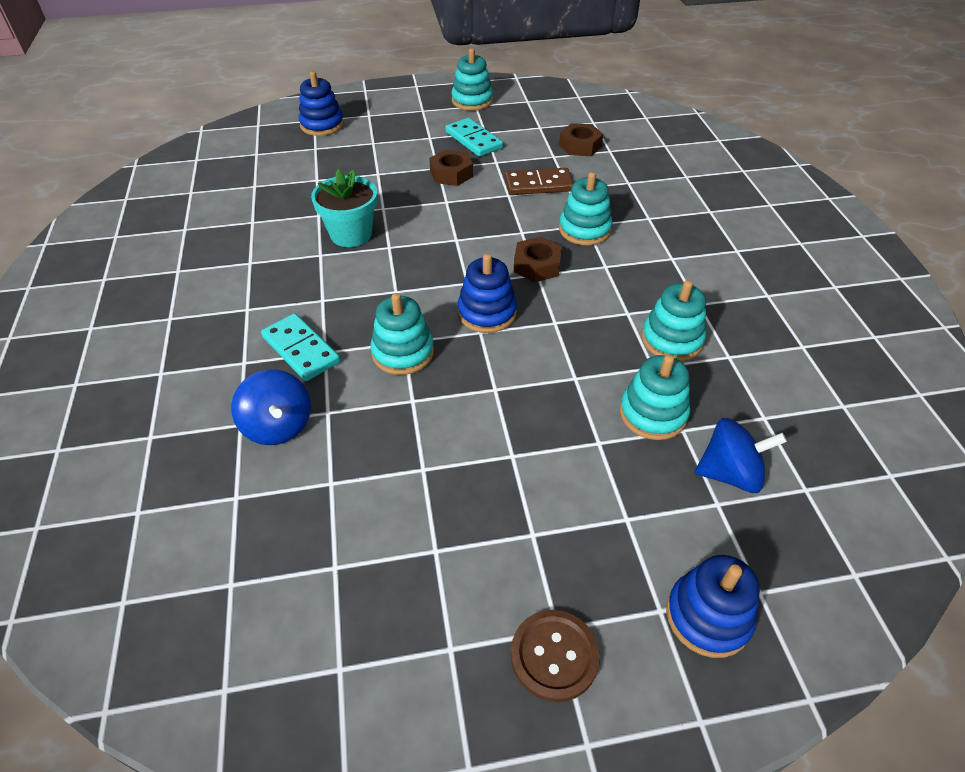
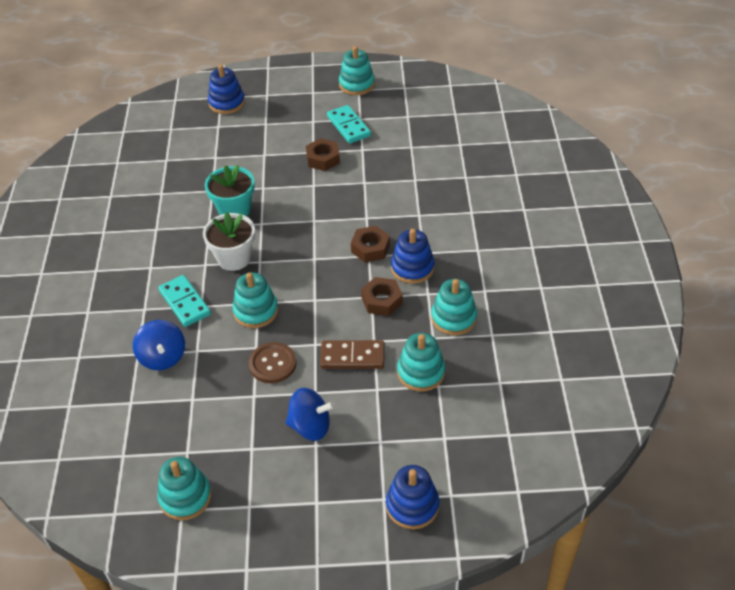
camera: 10 degrees right, 0 degrees up
blue stacking toy [457,253,517,333] -> blue stacking toy moved to [391,229,435,284]
brown domino [505,168,574,195] -> brown domino moved to [320,340,385,369]
brown button [511,610,600,702] -> brown button moved to [249,342,297,383]
brown nut [559,123,603,156] -> brown nut moved to [361,277,403,316]
turquoise stacking toy [559,172,612,245] -> turquoise stacking toy moved to [157,457,212,520]
blue spinning top [695,418,787,493] -> blue spinning top moved to [285,388,335,441]
none -> white flower pot [203,212,255,271]

